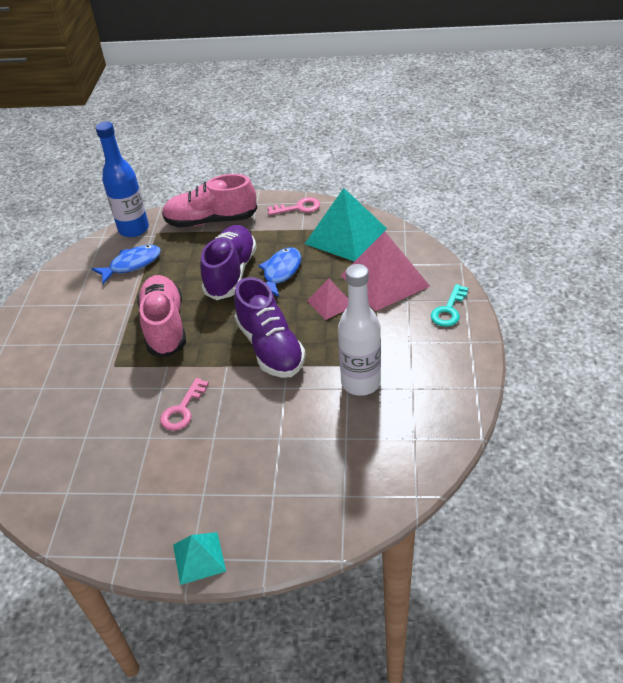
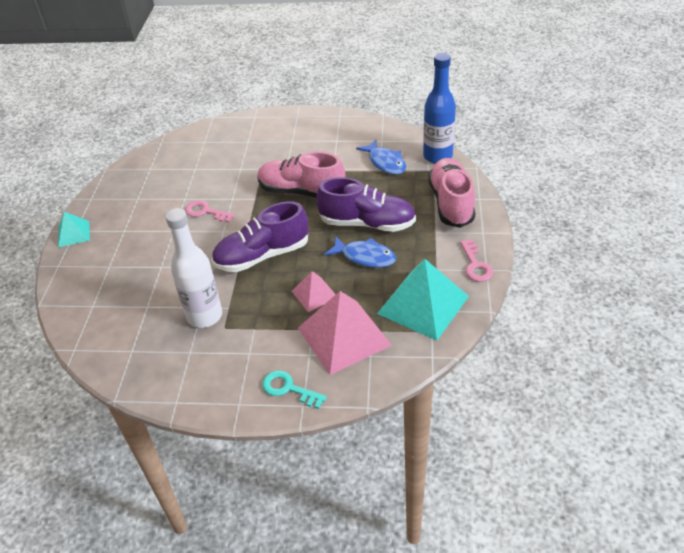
camera: 90 degrees right, 0 degrees up
pink shoe [137,275,186,357] -> pink shoe turned 150 degrees counterclockwise [257,151,346,198]

